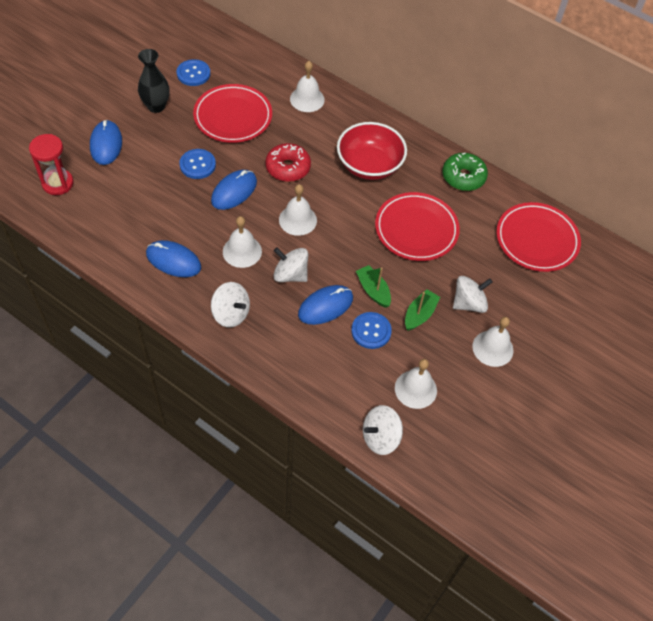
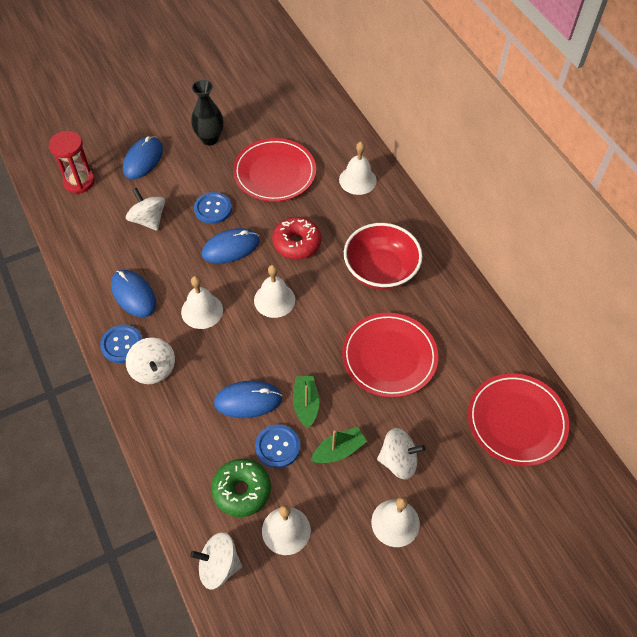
camera: 30 degrees right, 0 degrees up
blue button [177,59,210,86] -> blue button moved to [100,325,143,363]
white spinning top [273,247,308,282] -> white spinning top moved to [126,188,165,231]
green donut [442,153,488,191] -> green donut moved to [211,459,271,517]

